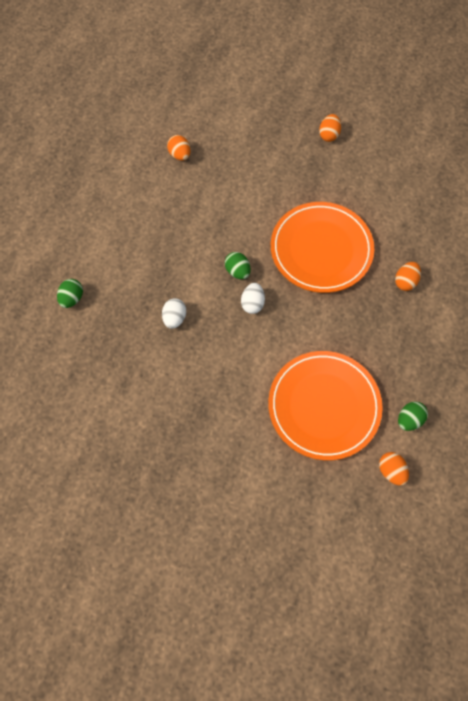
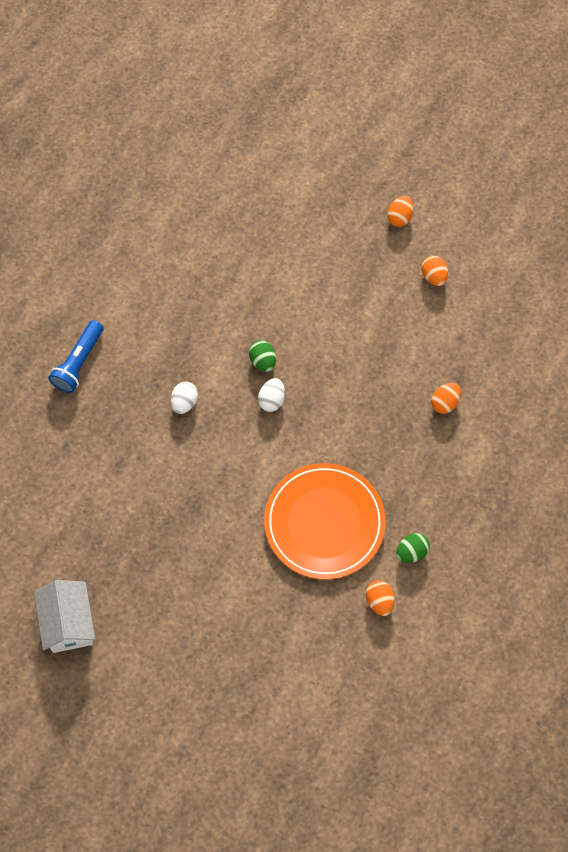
camera: 10 degrees right, 0 degrees up
green egg [57,279,83,308] -> blue flashlight [48,320,103,393]
orange egg [167,135,191,161] -> orange egg moved to [421,255,448,286]
orange plate [271,202,374,293] -> none
none -> white house [34,580,95,653]

